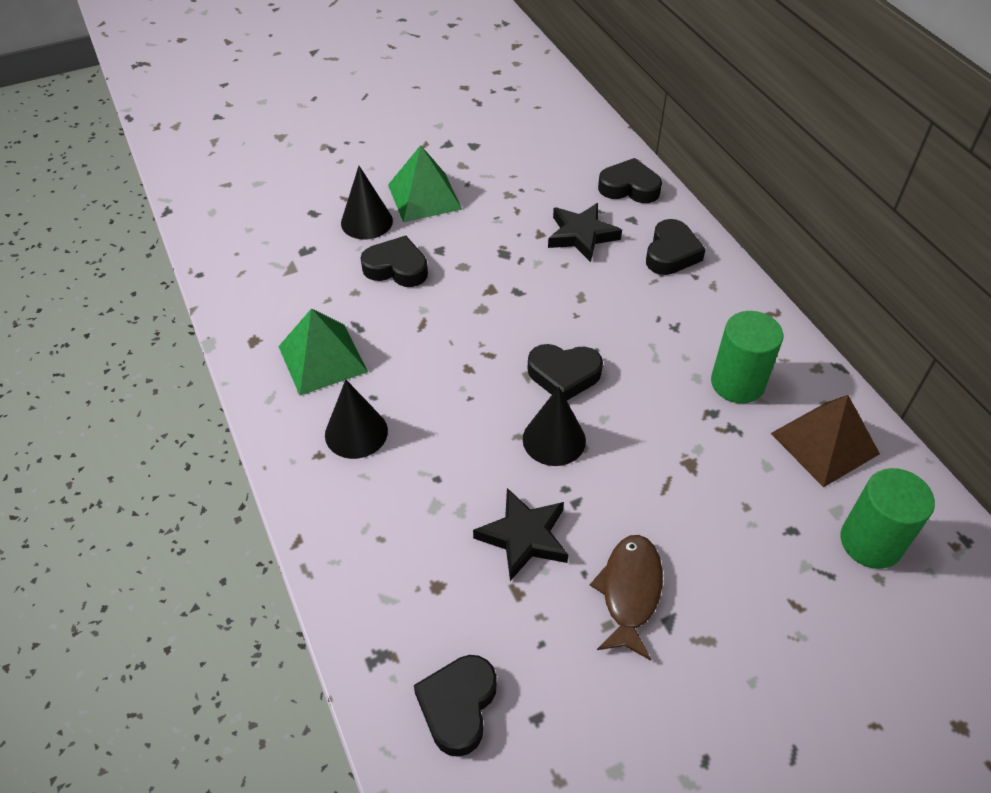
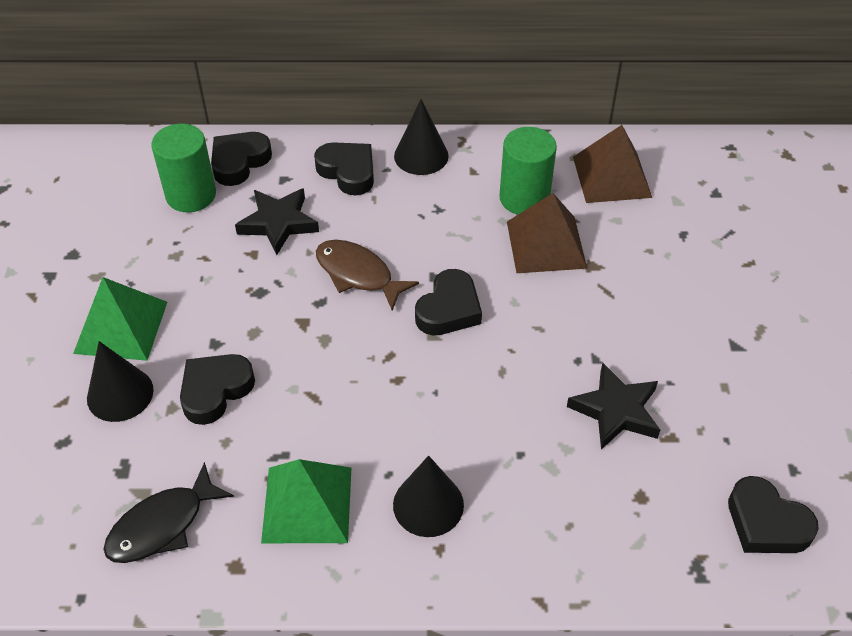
camera: 65 degrees left, 0 degrees up
black cone [523,387,586,466] -> black cone moved to [394,99,449,175]
brown fish [590,535,663,660] -> brown fish moved to [316,240,419,310]
green cylinder [840,468,935,569] -> green cylinder moved to [151,124,216,212]
none -> black fish [103,462,234,563]
none -> brown pyramid [507,193,587,273]

